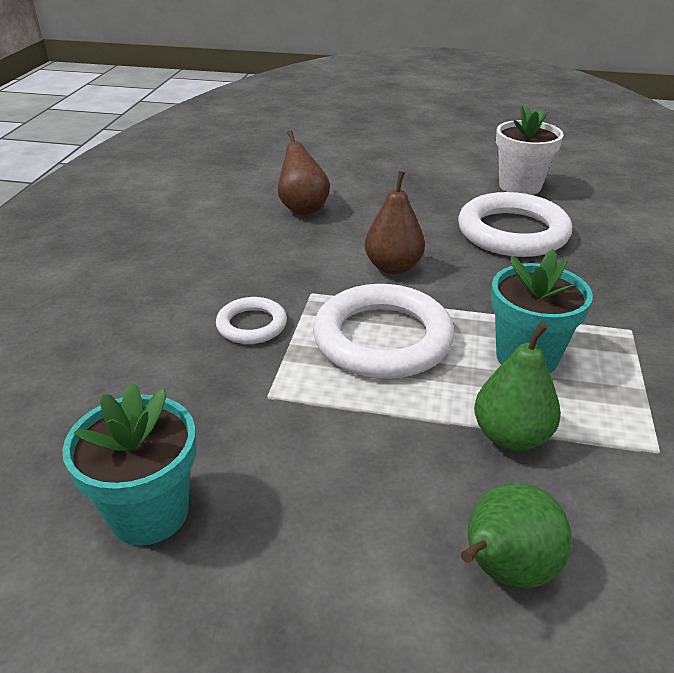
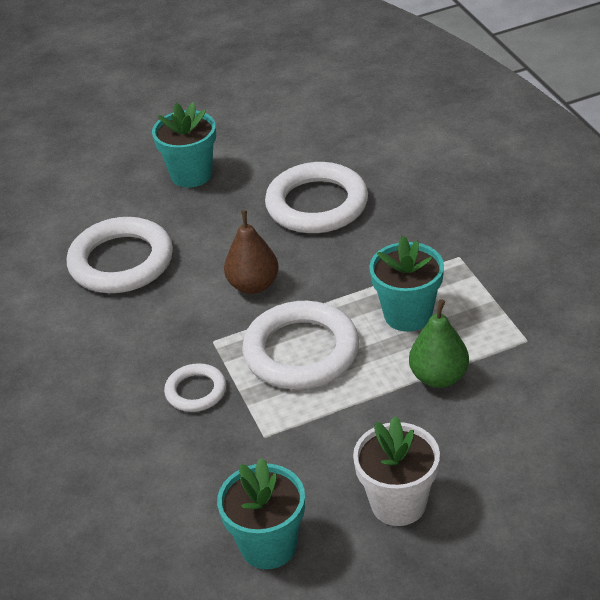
camera: 30 degrees left, 5 degrees up
brown pear [278,130,330,215] -> white ring [67,217,173,293]
green pear [461,483,572,588] -> none
white flower pot [496,105,564,195] -> white flower pot moved to [353,416,440,526]
none -> turquoise flower pot [152,102,216,188]

